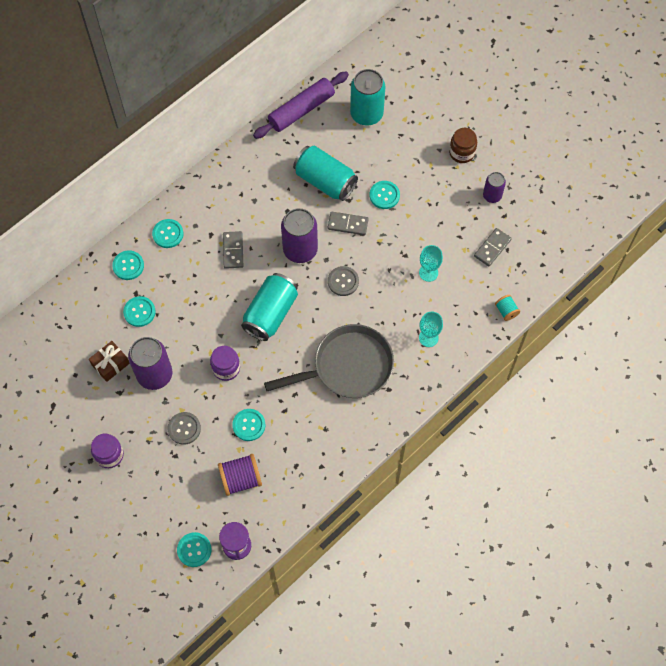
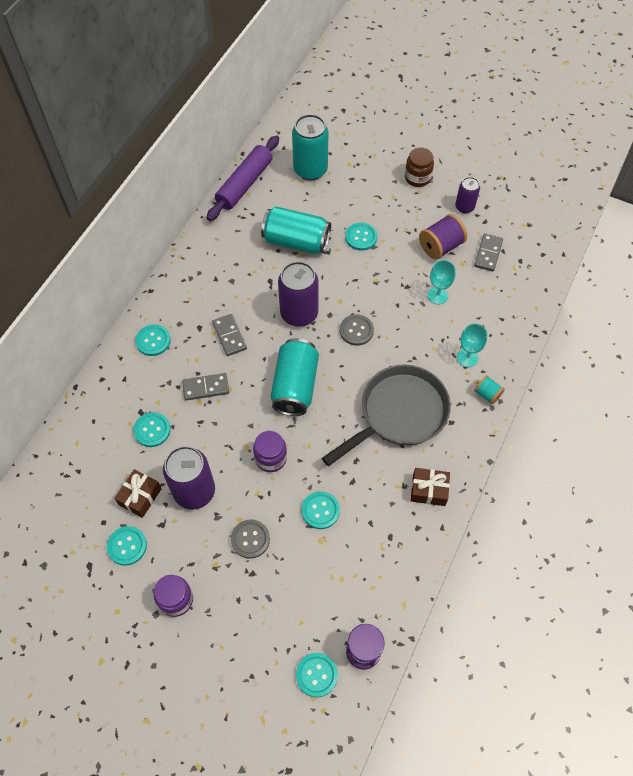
camera: 20 degrees left, 5 degrees down
turquoise button [112,251,144,280] -> turquoise button moved to [107,526,147,566]
purple spool [218,454,262,496] -> purple spool moved to [419,214,467,260]
grey domino [328,212,369,235] -> grey domino moved to [182,373,229,401]
turquoise spool [495,295,520,321] -> turquoise spool moved to [474,375,505,405]
none -> brown gift [411,468,450,506]

